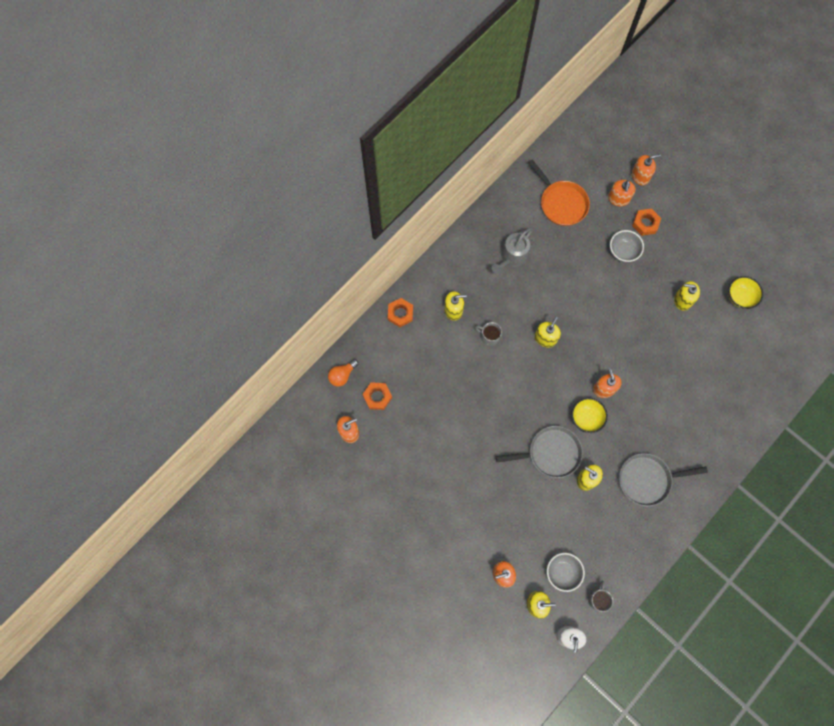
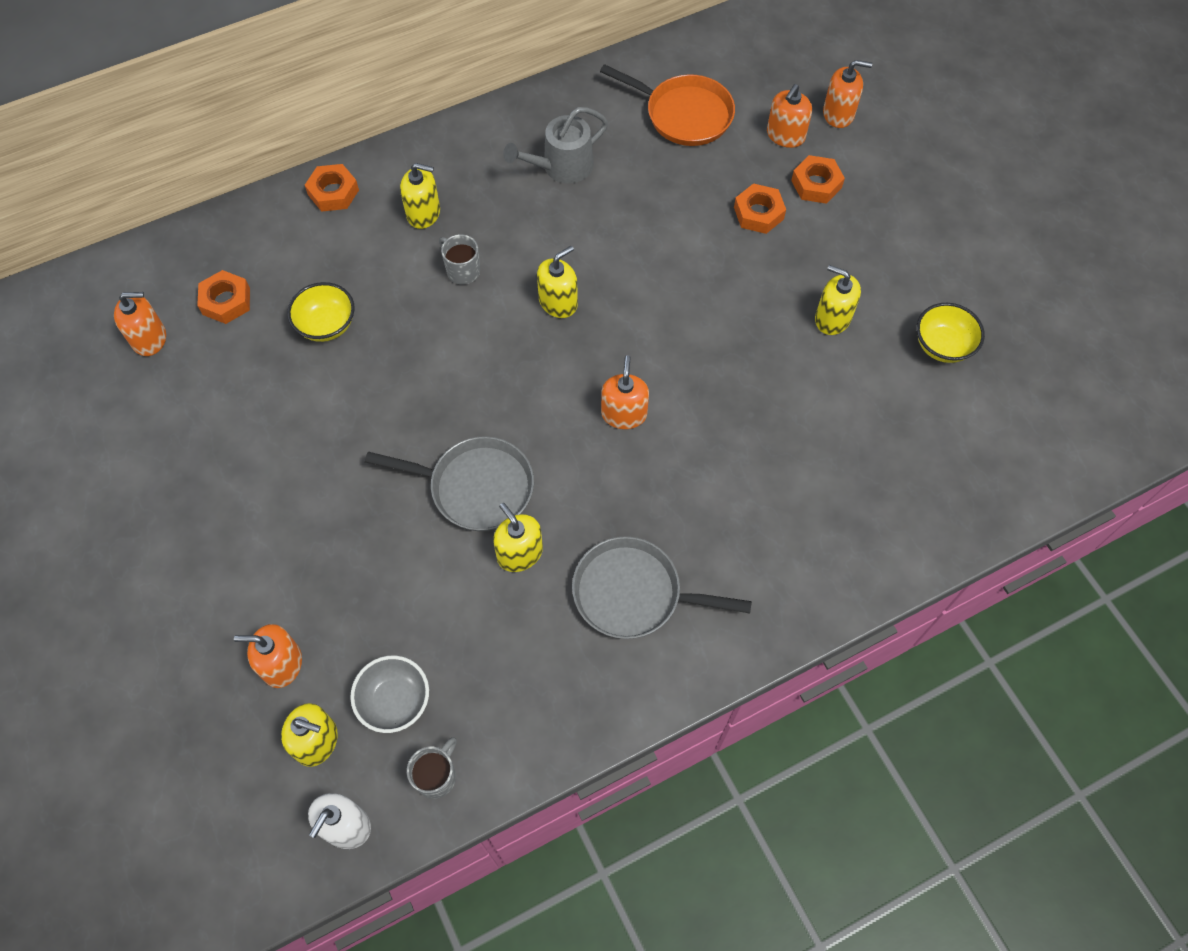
camera: 20 degrees right, 10 degrees down
orange light bulb [328,359,358,387] -> none
orange pan [528,159,590,226] -> orange pan turned 45 degrees counterclockwise [600,64,735,146]
yellow bowl [571,398,608,433] -> yellow bowl moved to [287,282,355,342]
grey bowl [610,230,644,262] -> orange nut [734,183,786,234]

